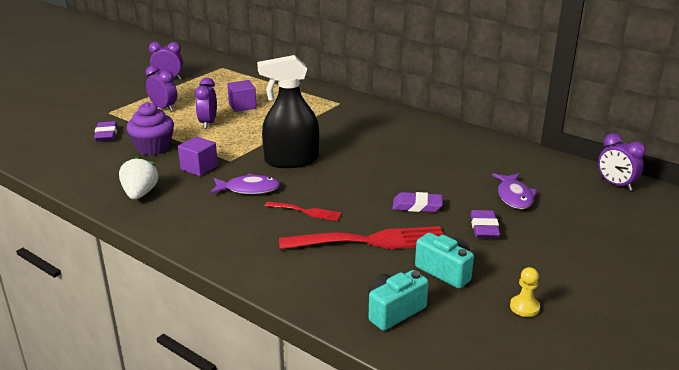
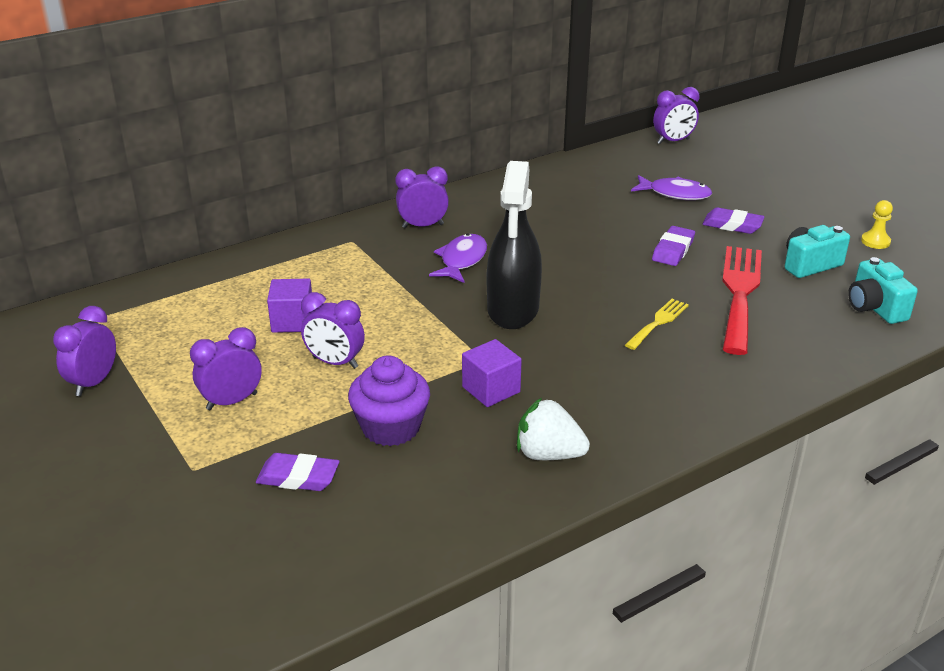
camera: 70 degrees left, 5 degrees up
purple fish [210,173,280,194] -> purple fish moved to [429,233,487,283]
red fork [265,201,342,221] -> yellow fork [625,299,689,350]
none -> purple clock [396,166,449,228]

